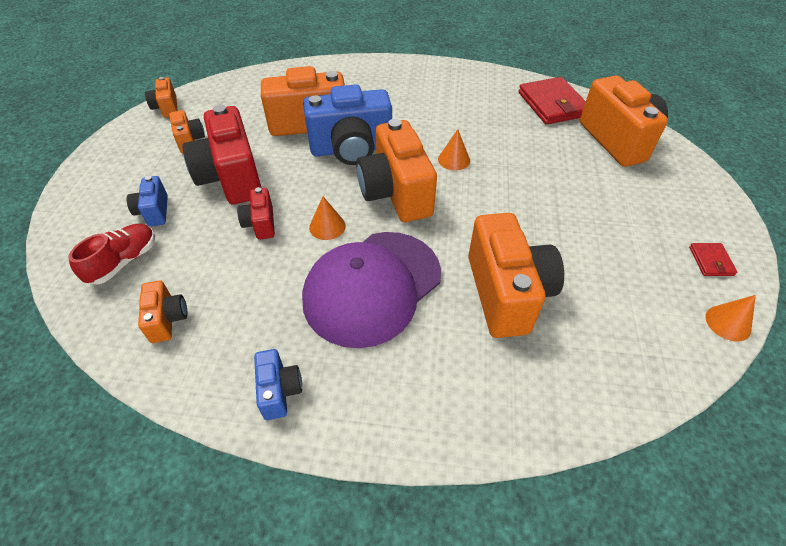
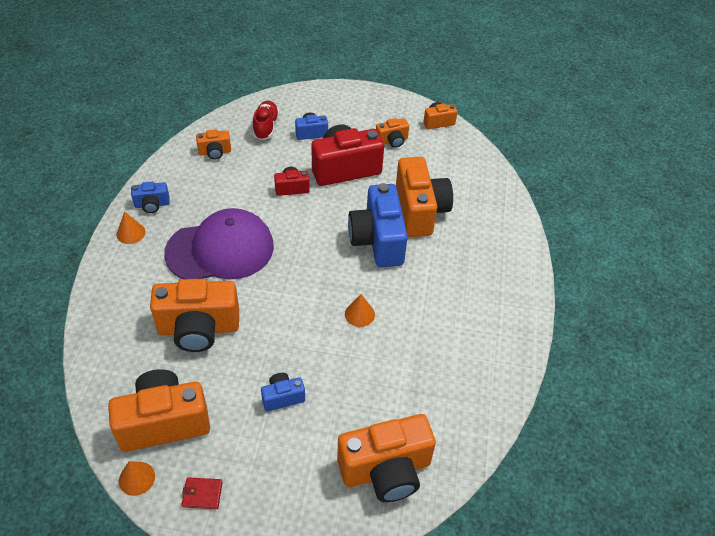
camera: 90 degrees right, 0 degrees up
red shoe [69,224,155,285] -> red shoe turned 120 degrees counterclockwise [253,100,279,140]
purple cap [302,232,441,348] -> purple cap turned 120 degrees clockwise [164,208,274,280]
orange cone [309,197,346,240] -> orange cone moved to [117,211,145,244]
orange camera [356,119,437,222] -> orange camera moved to [108,369,210,452]
red wallet [518,77,586,125] -> none
none -> blue camera [261,373,305,412]

